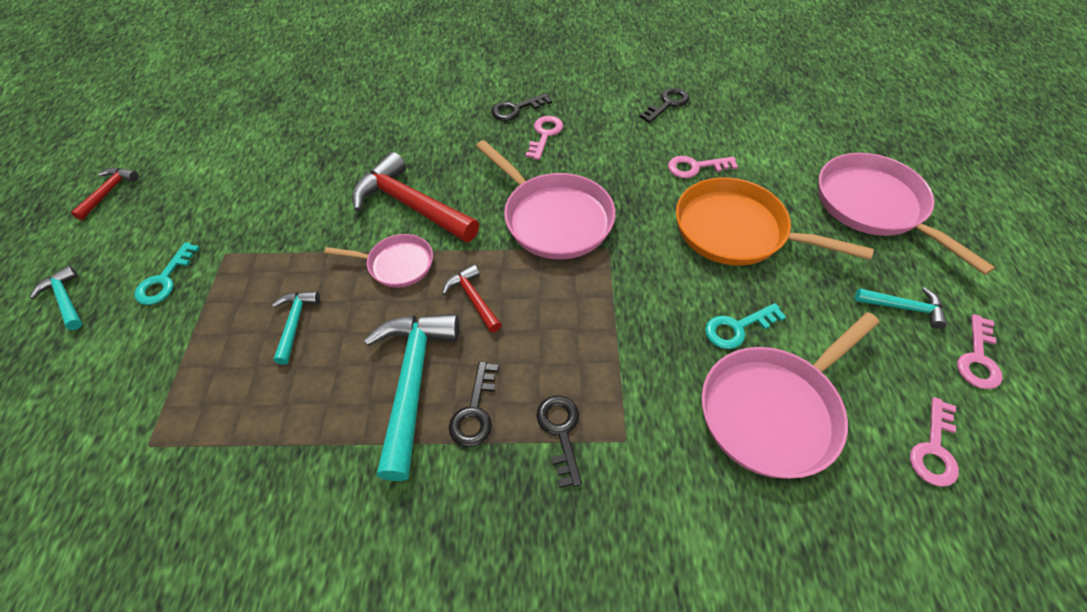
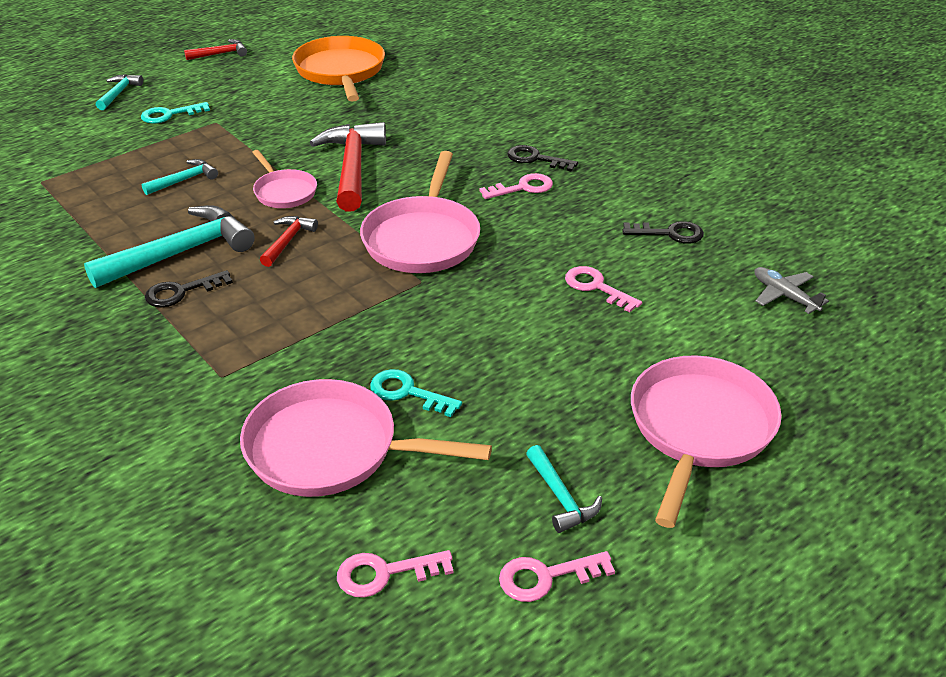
camera: 50 degrees right, 15 degrees down
black key [536,396,582,488] -> none
orange pan [676,177,874,265] -> orange pan moved to [292,36,385,101]
none -> grey plane [754,267,829,314]

